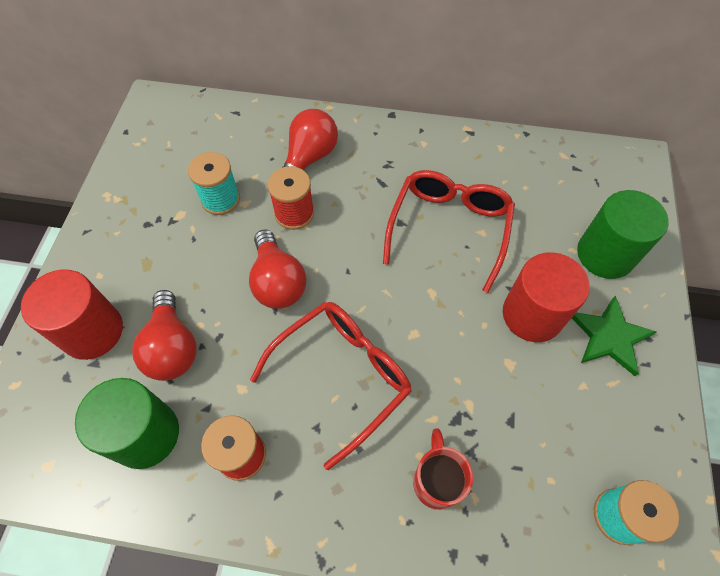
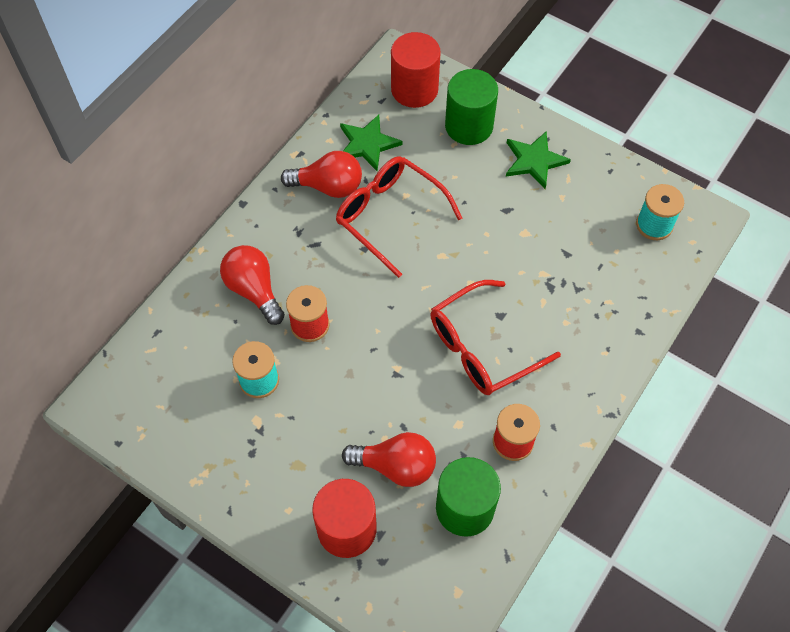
camera: 65 degrees left, 0 degrees up
red light bulb [249,229,306,309] -> red light bulb moved to [281,151,362,198]
red glasses [250,302,412,470] -> red glasses turned 105 degrees counterclockwise [430,280,561,395]
red mug [413,429,473,510] -> none
red cylinder [503,252,590,342] -> red cylinder moved to [391,32,441,108]
none -> green star [340,115,402,171]

